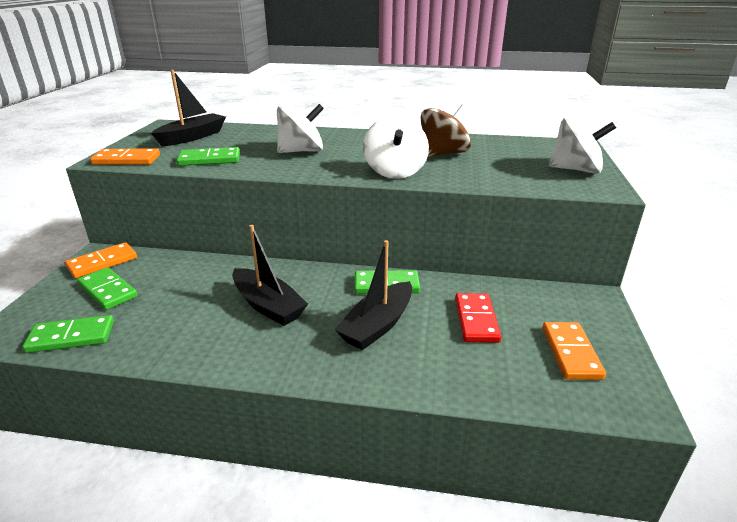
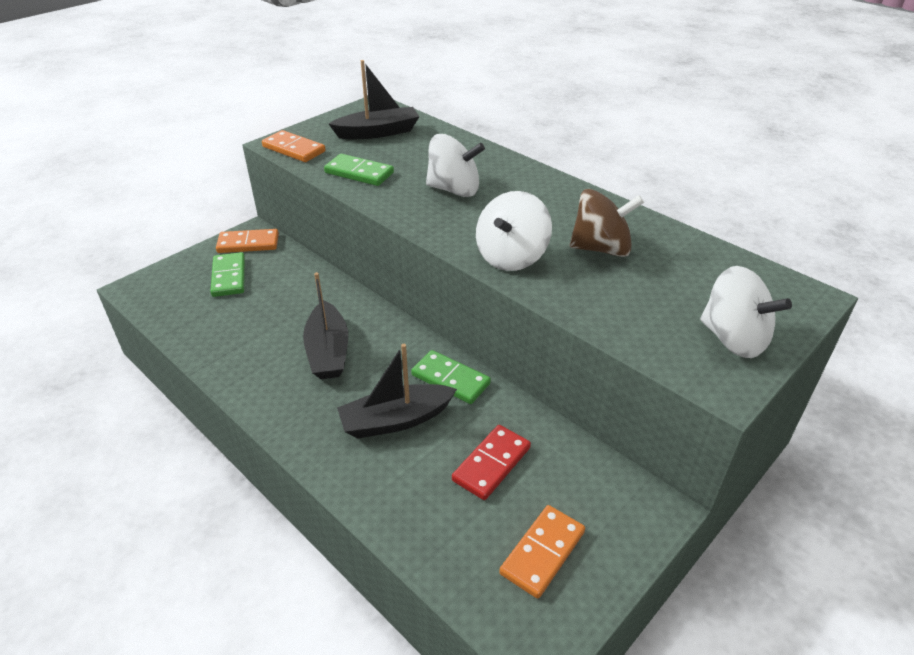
camera: 35 degrees right, 10 degrees up
green domino [22,315,114,353] -> none

